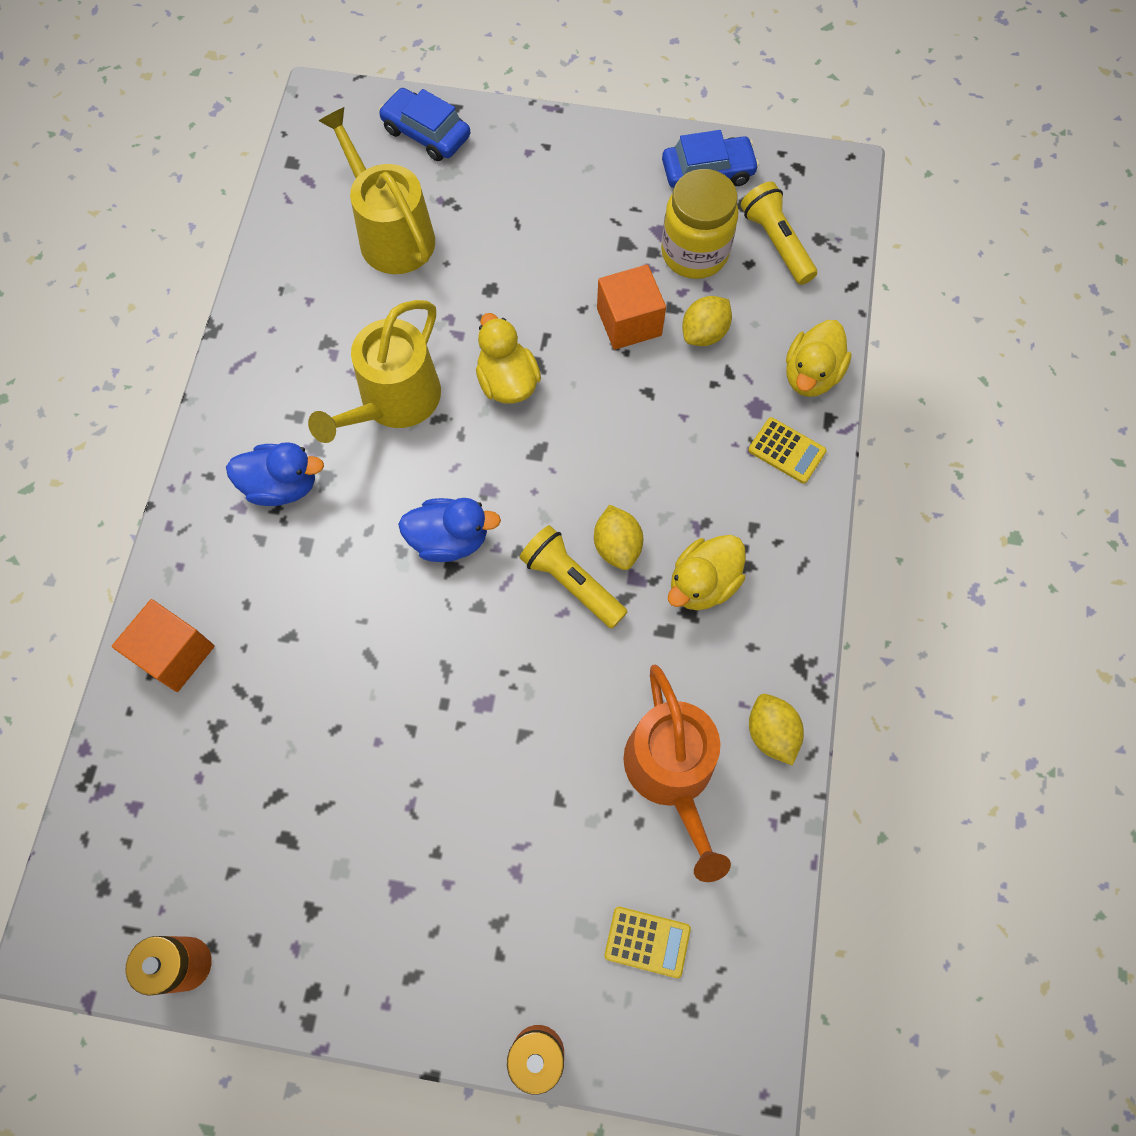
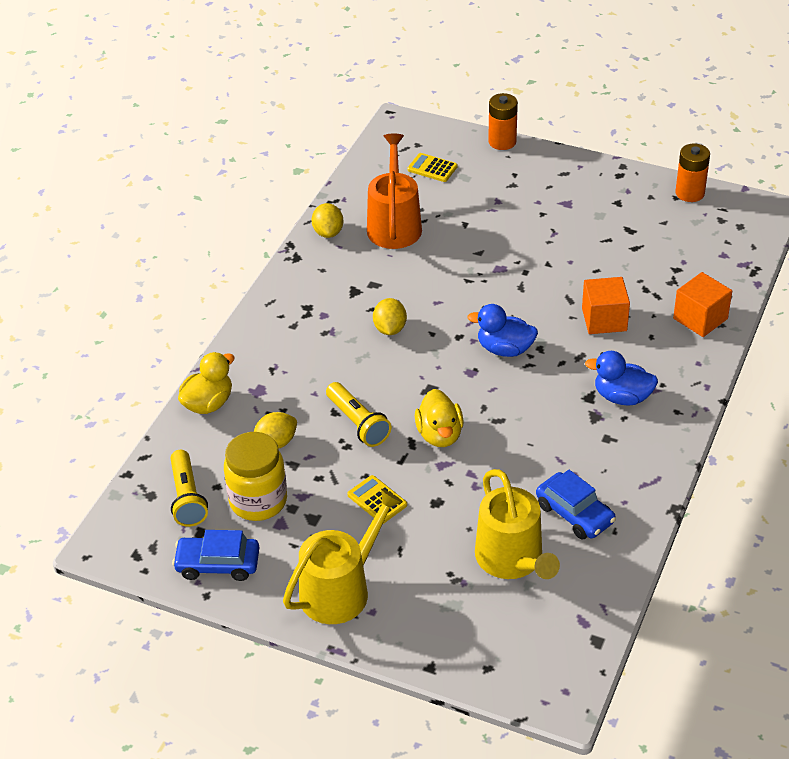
camera: 165 degrees left, 25 degrees down
yellow watering can [308,300,441,443] -> yellow watering can moved to [283,489,403,624]
blue car [379,88,470,161] -> blue car moved to [536,470,616,540]
yellow flashlight [519,525,627,629] -> yellow flashlight moved to [326,382,391,447]
orange cube [597,264,666,350] -> orange cube moved to [582,277,630,334]
yellow duck [668,535,746,610] -> none
yellow calculator [748,417,827,484] -> yellow calculator moved to [347,475,407,524]

